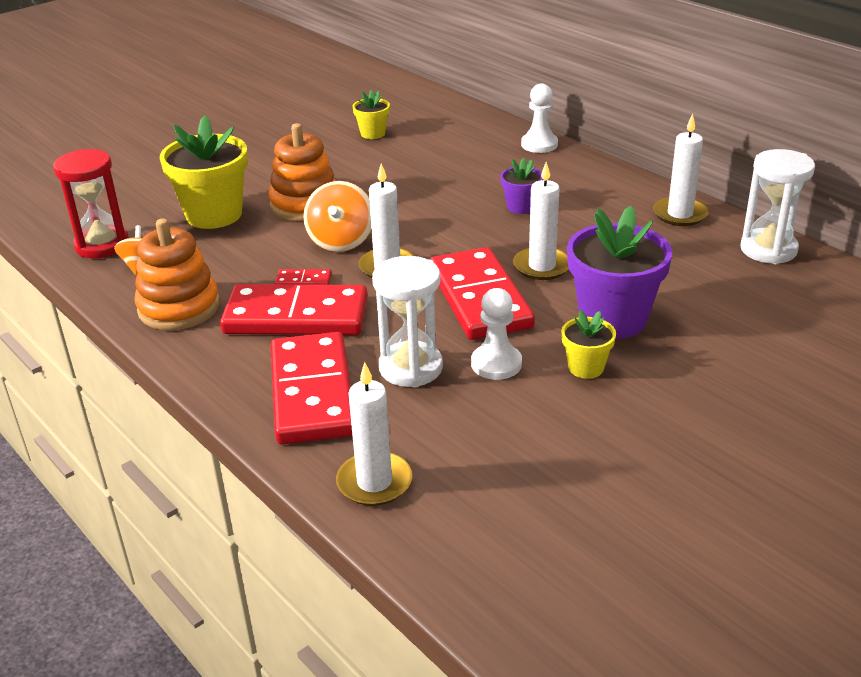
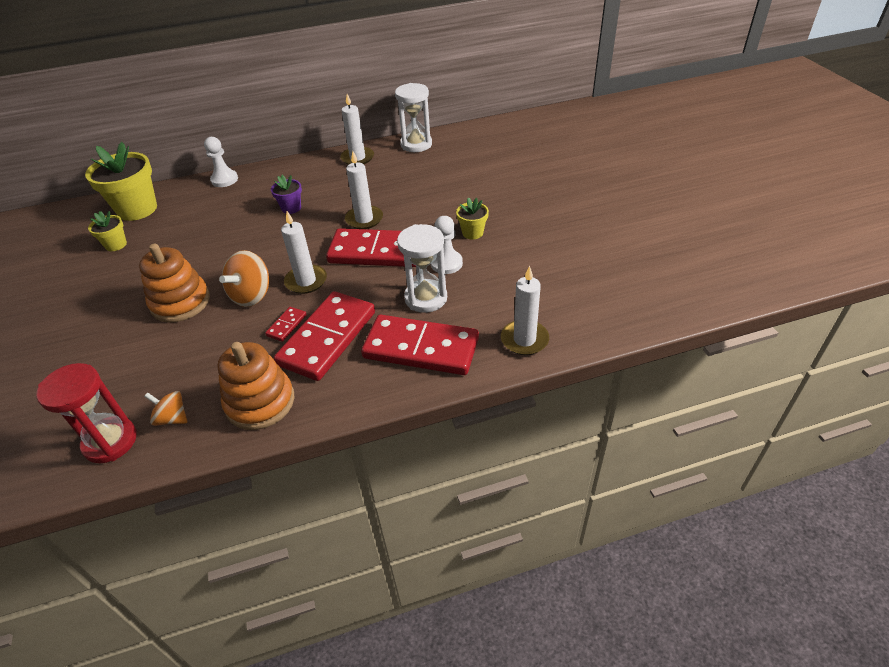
camera: 65 degrees left, 10 degrees up
yellow flower pot [160,115,248,229] -> yellow flower pot moved to [85,142,157,221]
orange spinning top [303,181,371,252] -> orange spinning top turned 90 degrees clockwise [219,250,269,307]
purple flower pot [567,206,672,339] -> none

